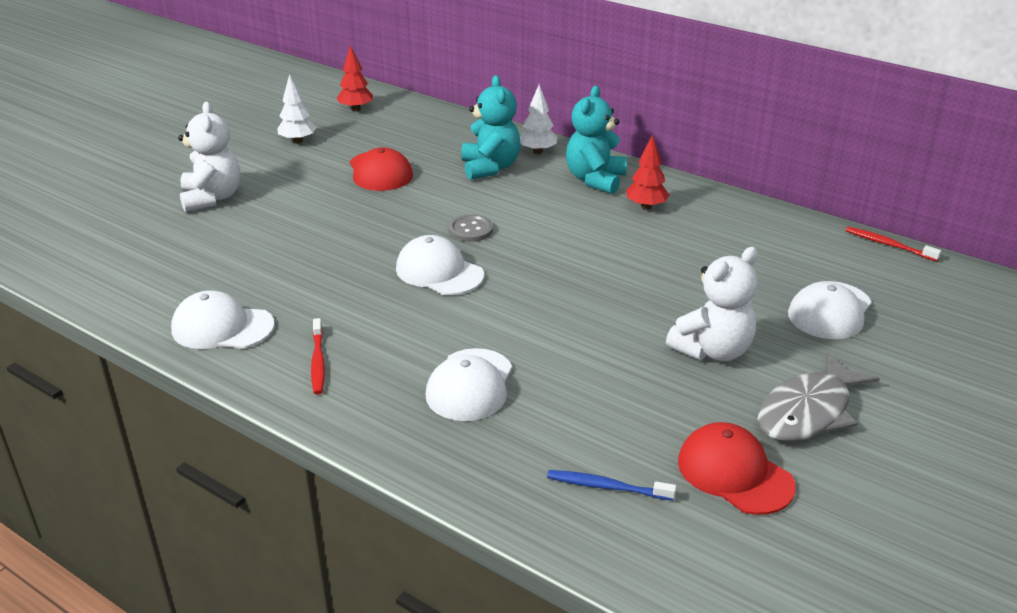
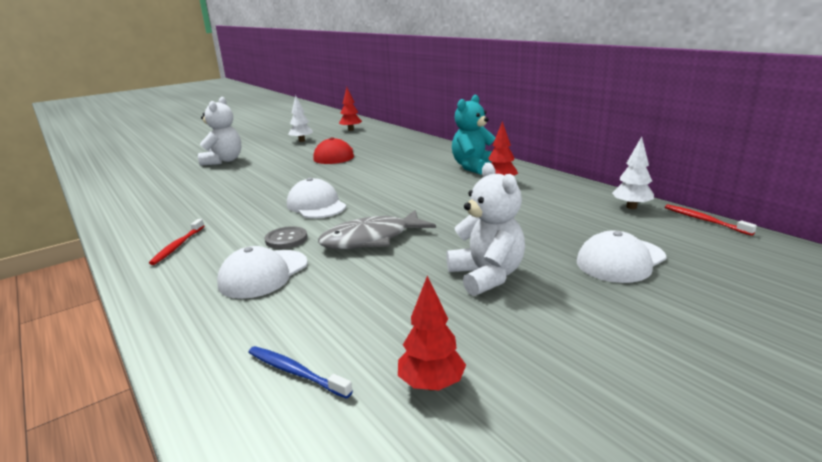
camera: 20 degrees right, 10 degrees down
white cap [171,291,275,349] -> none
grey button [448,215,493,242] -> grey button moved to [265,226,307,249]
turquoise teddy bear [461,75,520,180] -> none
white tree [520,84,557,154] -> white tree moved to [612,137,654,209]
white teddy bear [666,247,758,361] -> white teddy bear turned 90 degrees counterclockwise [446,162,525,296]
red cap [678,422,796,515] -> red tree [398,276,466,391]
grey fish [757,352,880,442] -> grey fish moved to [318,210,436,249]

